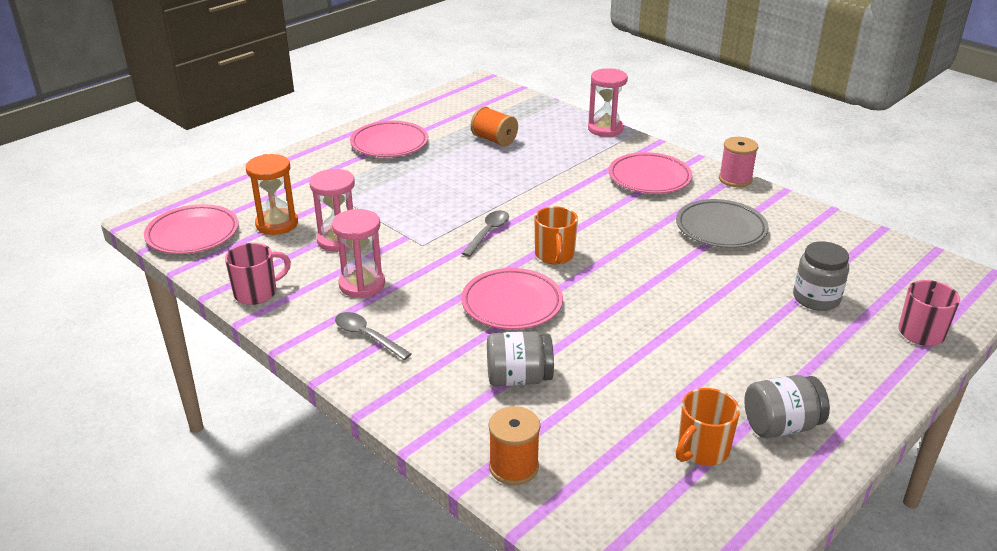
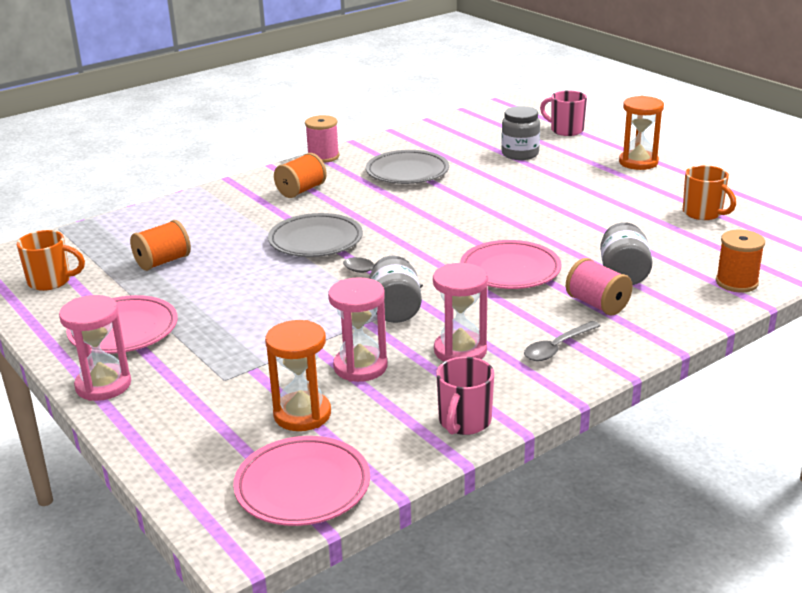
camera: 80 degrees left, 5 degrees down
pink mug [225,243,291,305] -> pink mug turned 135 degrees counterclockwise [436,357,494,435]
orange mug [535,206,578,264] -> orange mug moved to [17,230,85,291]
pink hourglass [588,68,628,137] -> pink hourglass moved to [59,295,131,401]
pink plate [609,152,692,194] -> orange spool [274,153,327,198]
grey jar [744,375,830,438] -> grey jar moved to [369,255,422,323]
none -> grey plate [268,213,363,257]
none -> pink spool [566,258,633,316]
none -> orange hourglass [619,96,664,170]

